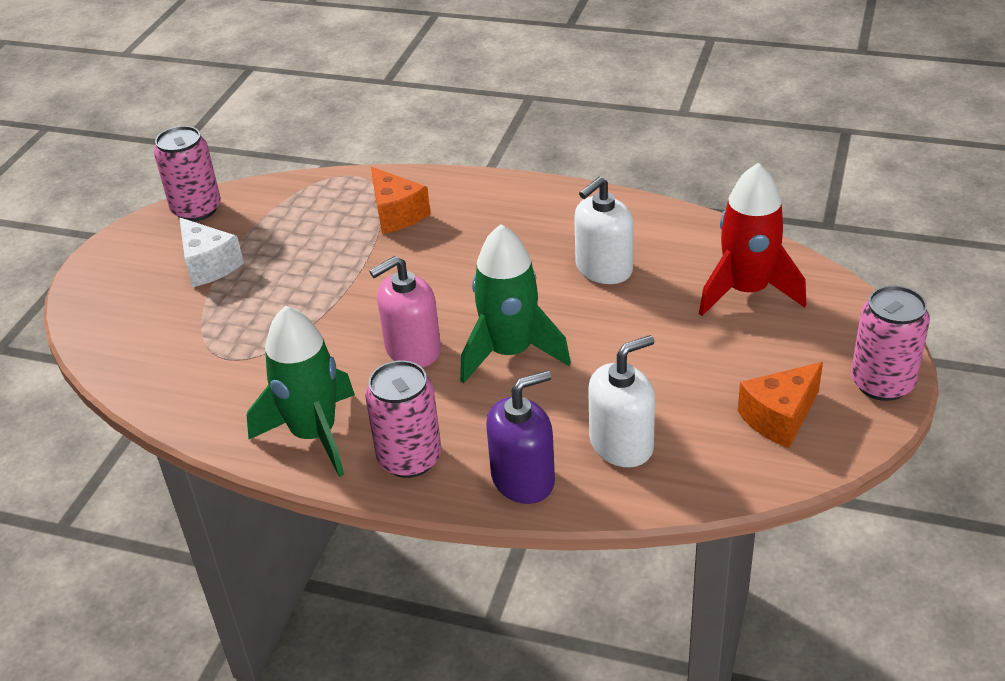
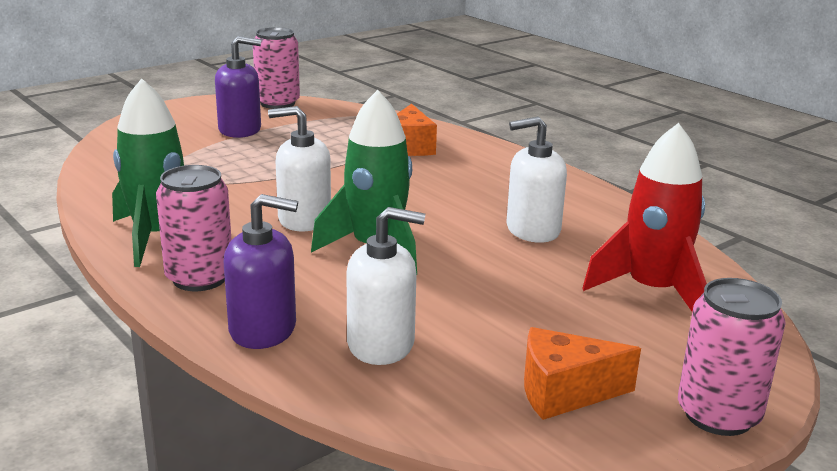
camera: 30 degrees right, 15 degrees down
white cheese [179,218,244,287] -> purple soap dispenser [215,36,261,138]
pink soap dispenser [369,256,441,367] -> white soap dispenser [268,106,331,231]

